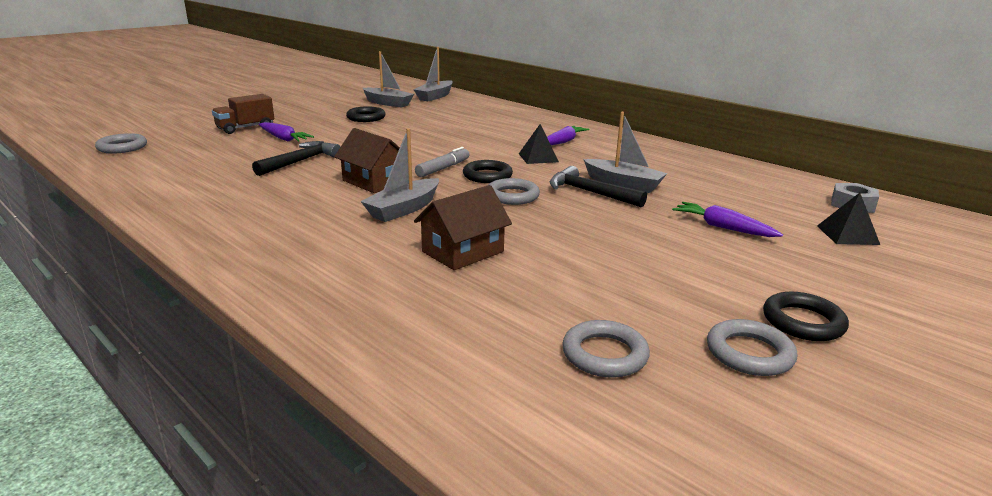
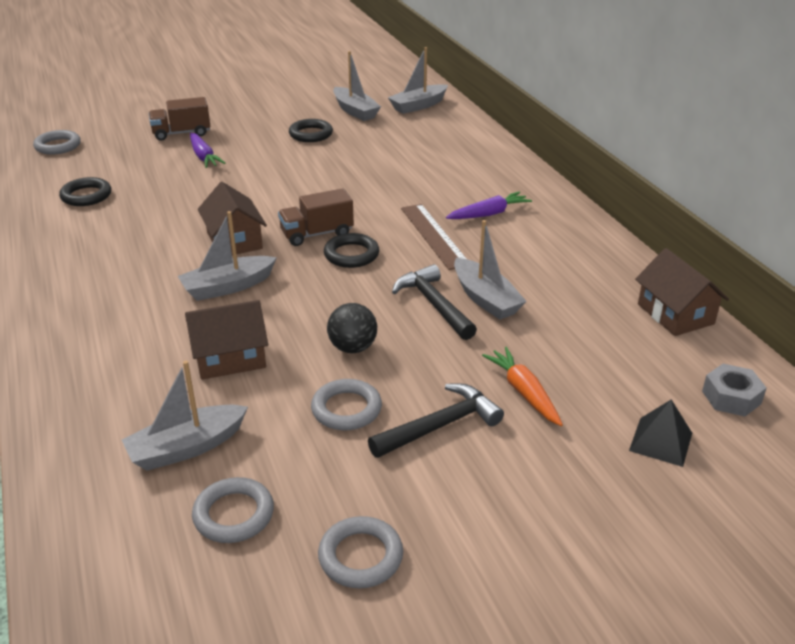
camera: 25 degrees right, 10 degrees up
black hammer [252,141,341,176] -> black hammer moved to [368,383,504,458]
grey marker [415,147,470,177] -> brown truck [278,188,354,246]
grey ring [489,178,540,205] -> grey ring moved to [311,379,382,430]
black pyramid [519,124,559,164] -> brown ruler [401,204,467,270]
purple carrot [672,202,783,237] -> orange carrot [482,347,563,426]
black ring [763,292,849,341] -> black ring moved to [59,177,111,206]
none -> grey boat [122,361,248,471]
none -> black ball [327,303,377,353]
none -> brown house [635,248,729,336]

